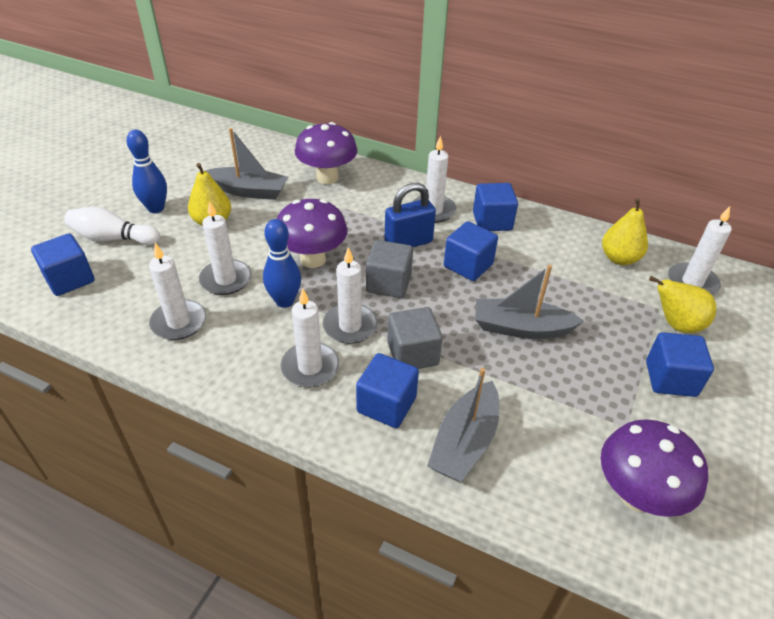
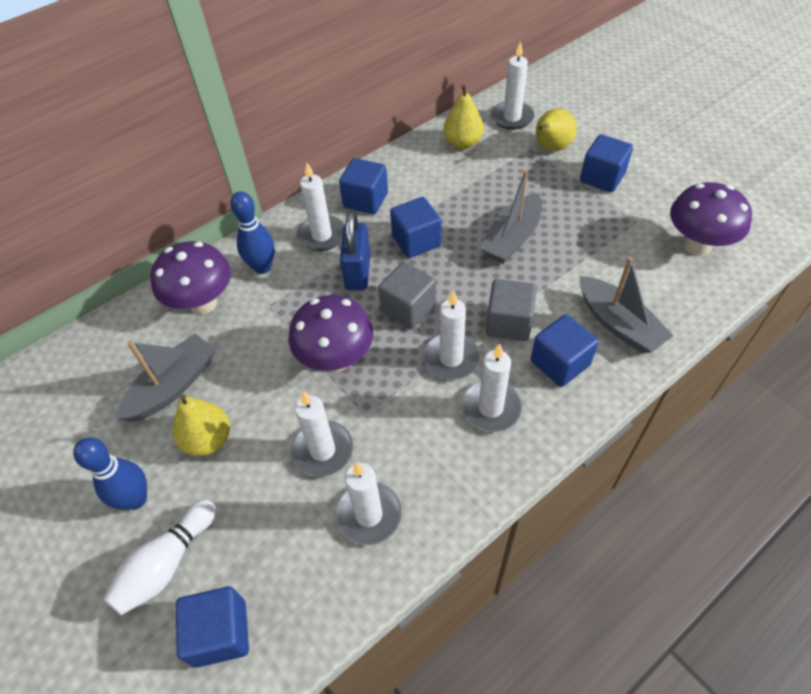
camera: 60 degrees left, 10 degrees up
blue bowling pin [263,219,301,308] -> blue bowling pin moved to [230,191,275,274]

